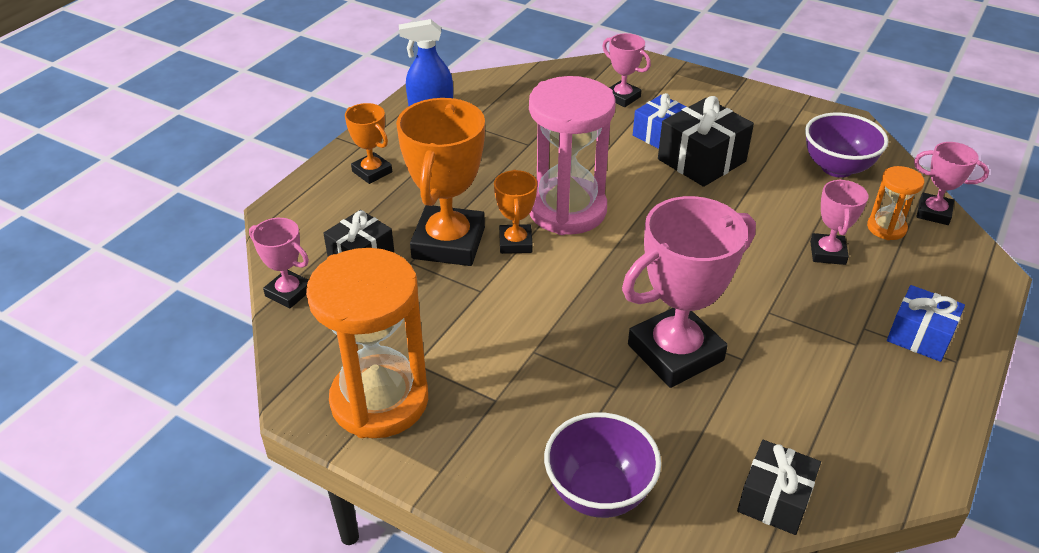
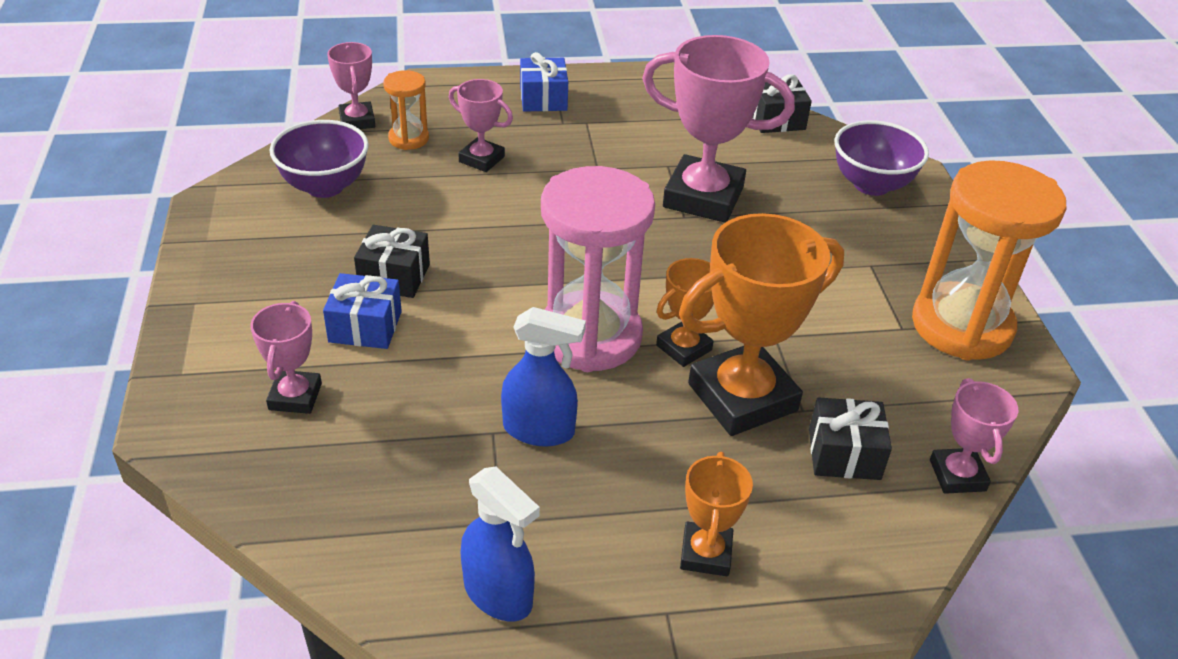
camera: 130 degrees left, 0 degrees up
black gift [658,96,754,187] -> black gift [354,225,430,298], size x0.66
pink trophy [810,179,868,265] -> pink trophy turned 60 degrees clockwise [449,79,513,172]
none -> blue spray bottle [501,307,586,446]

